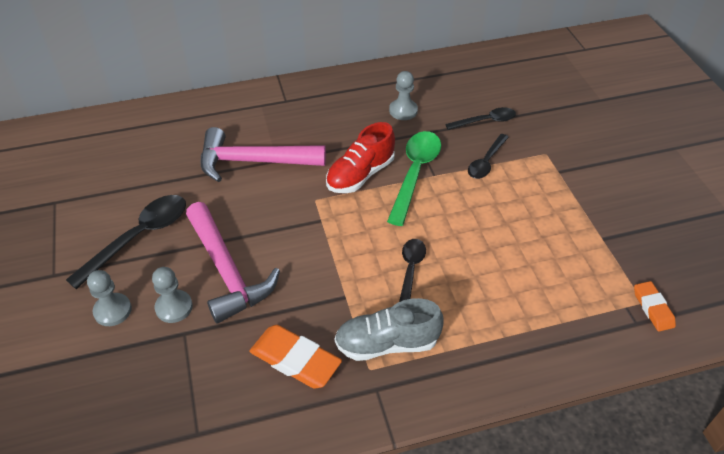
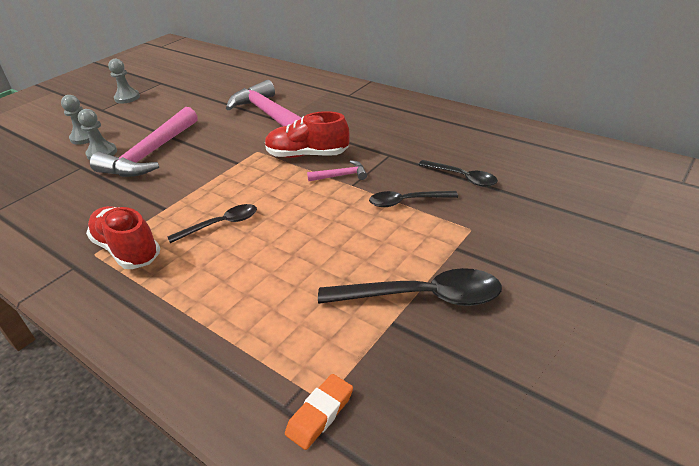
camera: 55 degrees right, 10 degrees down
black spoon [66,195,186,289] -> black spoon moved to [318,268,502,306]
orange eraser [249,325,342,389] -> none
grey shoe [335,298,444,361] -> red shoe [86,206,160,269]
green spoon [387,131,441,226] -> pink hammer [307,160,367,182]
grey pawn [389,71,418,120] -> grey pawn moved to [108,59,140,104]

